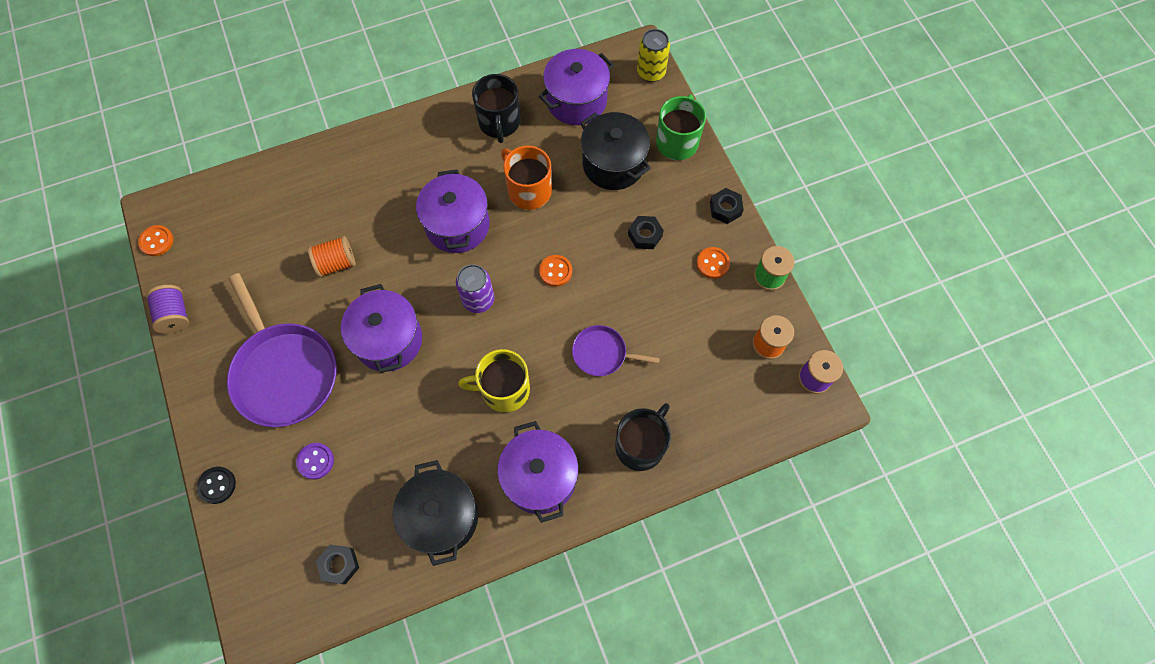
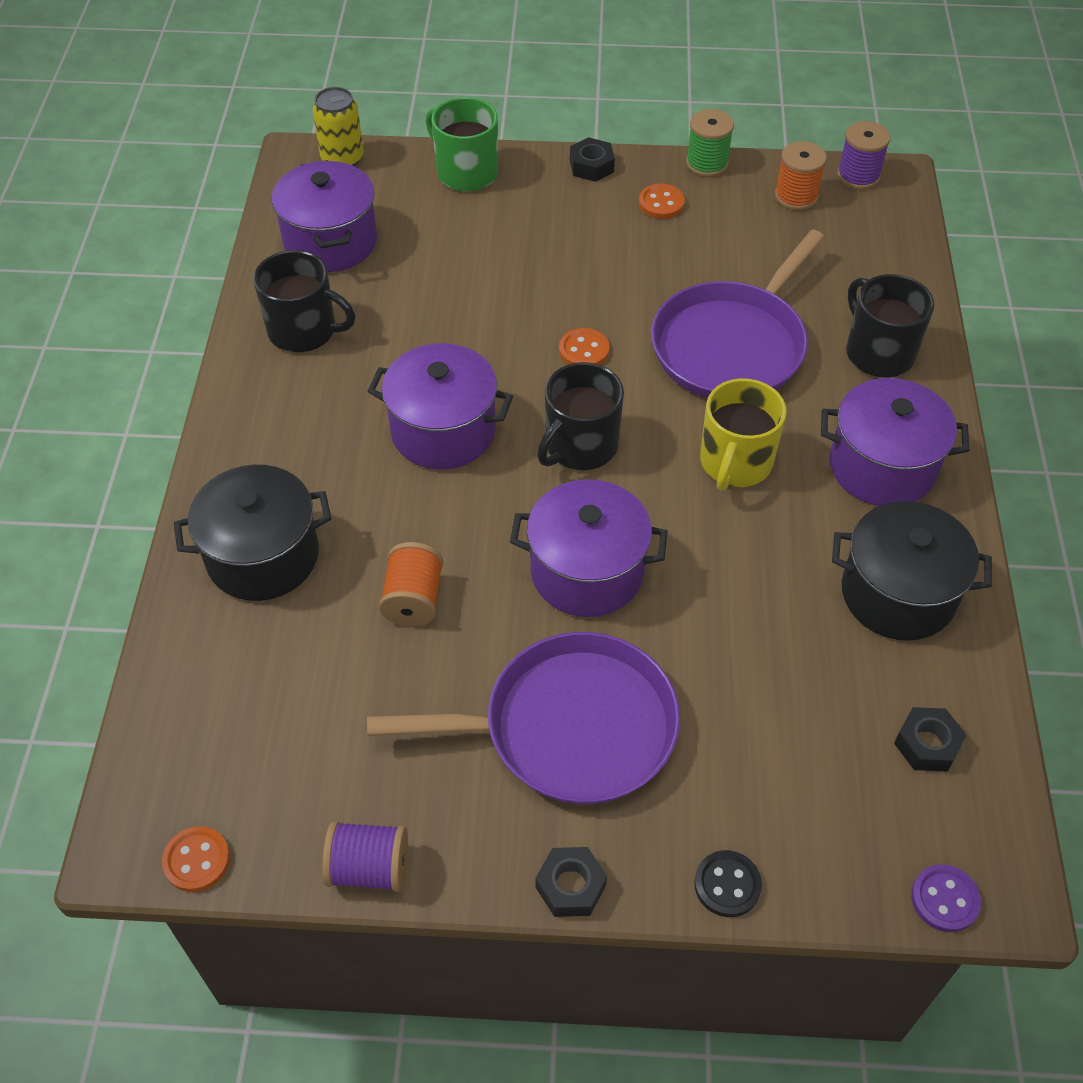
camera: 65 degrees left, 15 degrees down
purple button [296,443,334,479] -> purple button moved to [911,865,981,932]
purple can [456,264,494,313] -> black mug [537,362,624,470]
orange mug [501,146,552,210] -> none
purple pan [572,325,660,376] -> purple pan [651,230,824,398], size x1.96
black pot [580,112,651,190] -> black pot moved to [174,465,331,601]
black nut [628,216,664,249] -> black nut moved to [535,847,607,917]

